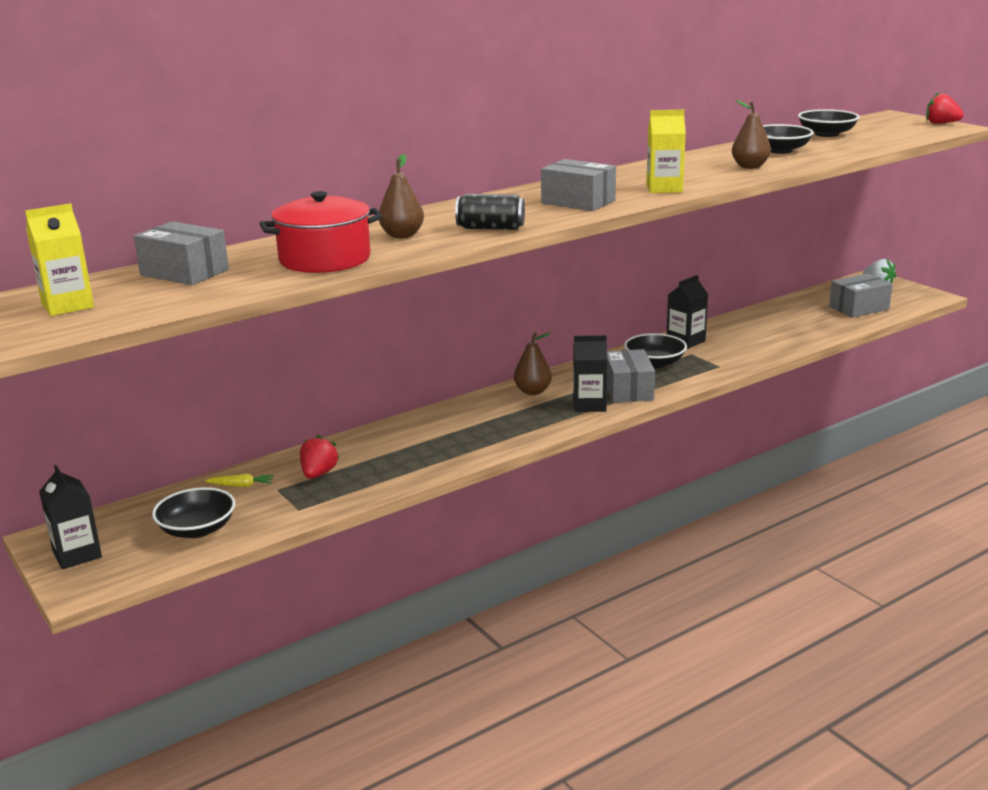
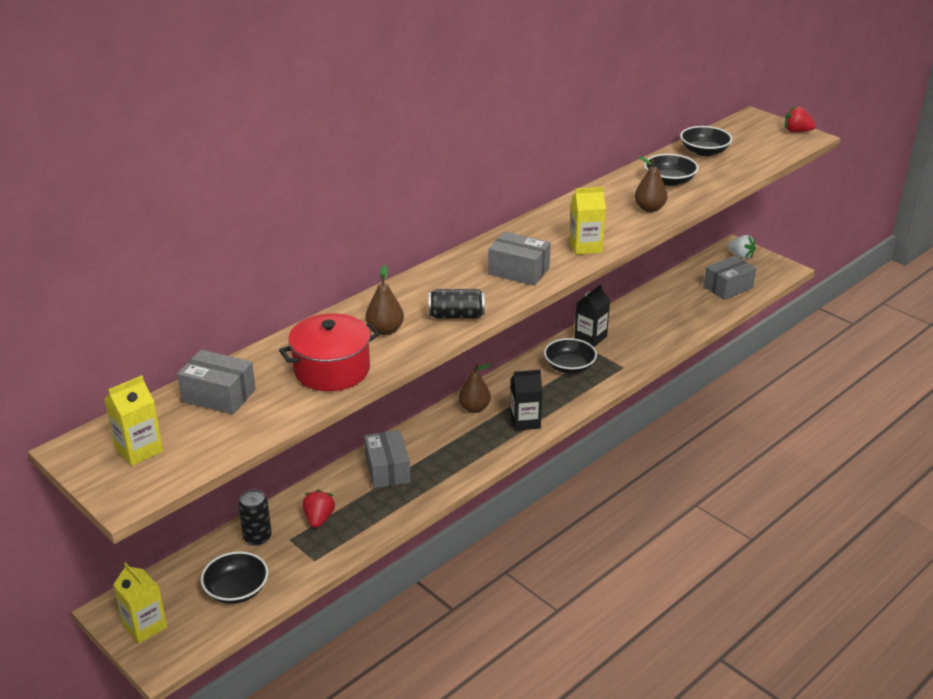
camera: 10 degrees left, 10 degrees up
black carton [39,465,102,570] -> yellow carton [113,562,167,643]
yellow carrot [205,474,274,487] -> black can [238,489,272,546]
grey box [607,349,655,403] -> grey box moved to [364,430,410,489]

